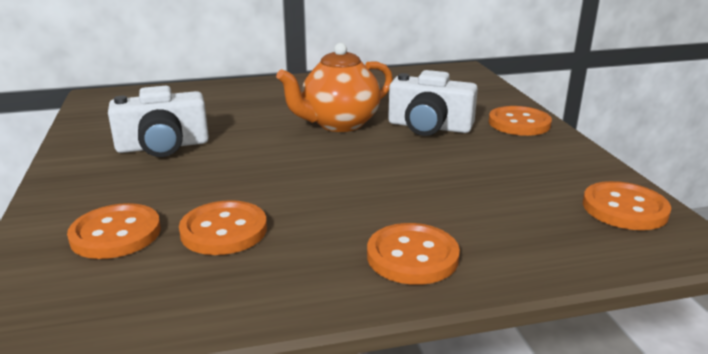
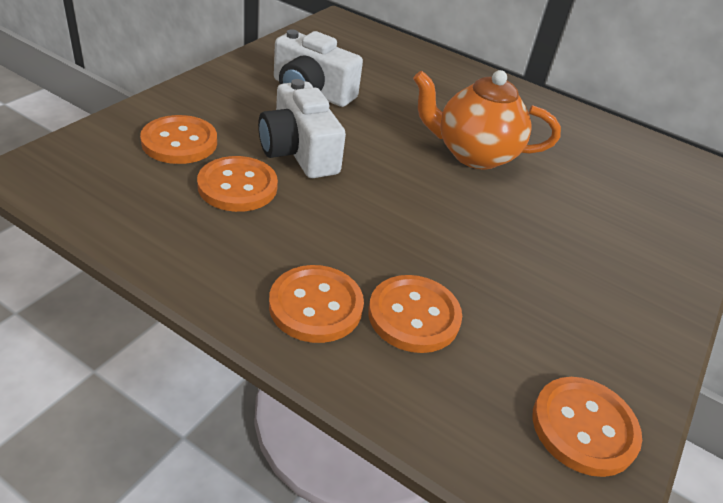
camera: 40 degrees right, 15 degrees up
white camera [388,70,478,136] -> white camera moved to [258,79,346,178]
orange button [489,106,552,136] -> orange button moved to [368,275,462,353]

